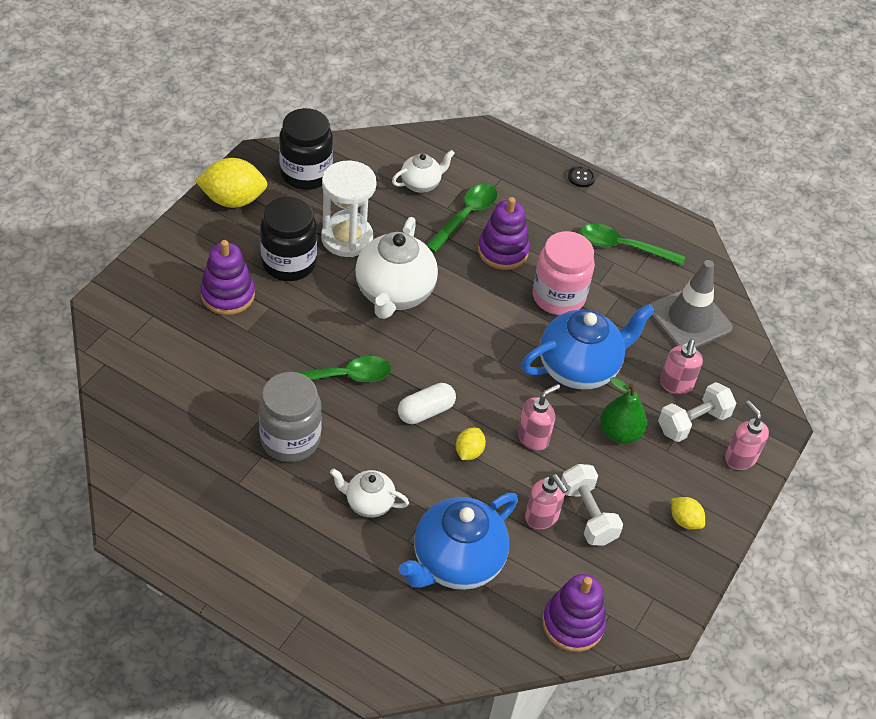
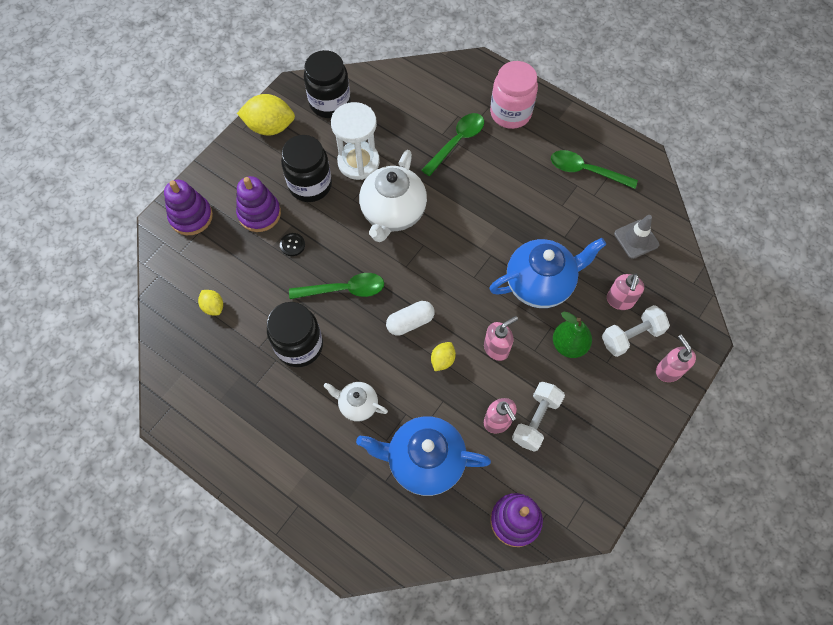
camera: 10 degrees right, 15 degrees up
grey jar [259,372,322,462] -> black jar [267,302,323,367]
white teapot [392,150,455,193] -> none
blue teapot [399,493,518,590] -> blue teapot turned 45 degrees clockwise [356,416,491,496]
purple stacking toy [478,197,530,270] -> purple stacking toy moved to [164,180,213,235]
pink jar [532,231,595,315] -> pink jar moved to [490,61,538,129]
white dumbbell [561,464,623,546] -> white dumbbell turned 45 degrees clockwise [512,381,565,452]
black button [568,165,596,187] -> black button moved to [280,233,305,256]
grey traffic cone [650,260,733,348] -> grey traffic cone [614,215,659,259], size x0.64
yellow lemon [671,497,705,530] -> yellow lemon moved to [198,290,223,315]

